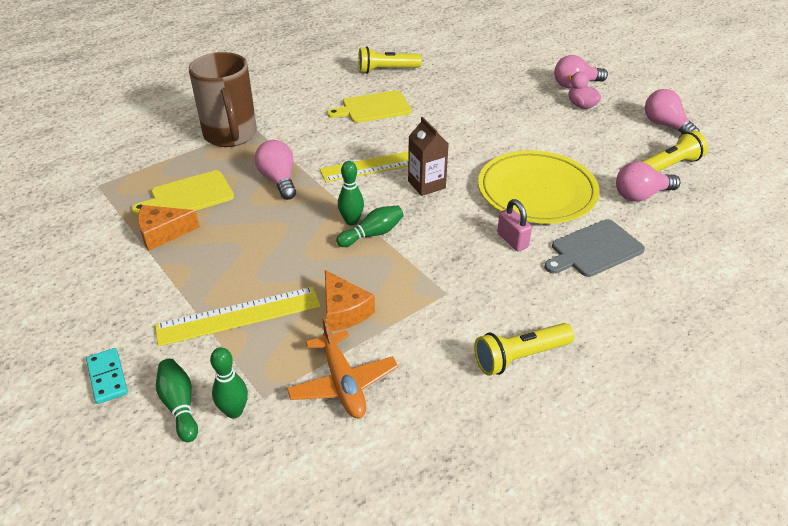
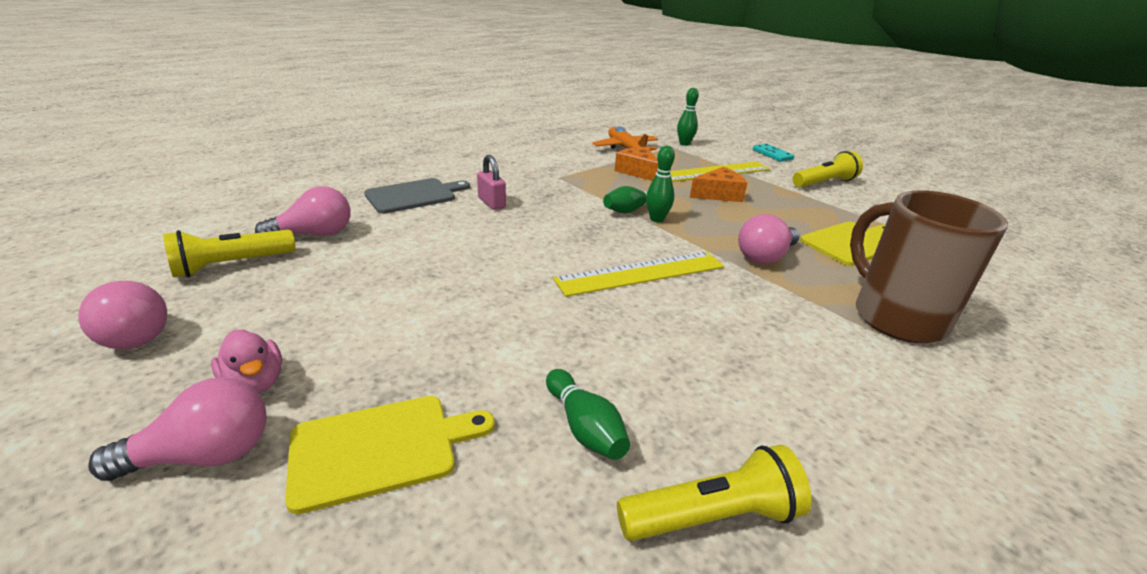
camera: 175 degrees right, 10 degrees down
orange cheese [138,205,200,251] -> orange cheese moved to [690,167,747,202]
green bowling pin [156,359,198,442] -> green bowling pin moved to [546,369,630,460]
pink light bulb [255,140,296,200] -> pink light bulb turned 75 degrees clockwise [738,214,800,264]
yellow cutting board [327,90,412,123] -> yellow cutting board moved to [285,396,495,514]
brown carton [408,117,449,196] -> none
yellow flashlight [474,323,574,376] -> yellow flashlight moved to [792,151,863,188]
yellow plate [478,150,600,224] -> none

